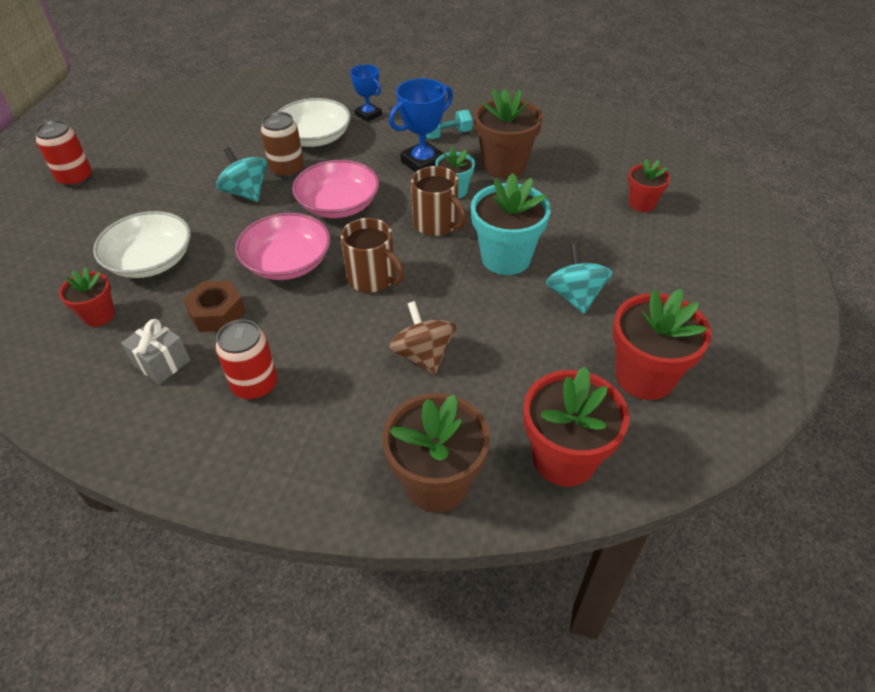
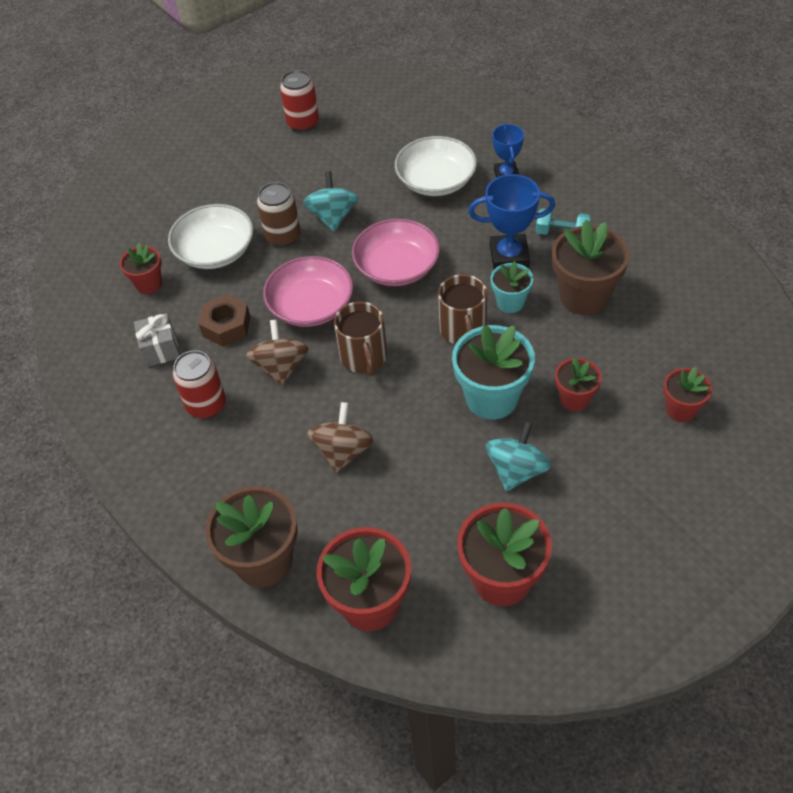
camera: 40 degrees right, 5 degrees up
red can [35,120,92,187] -> red can moved to [280,70,319,132]
brown can [261,112,304,178] -> brown can moved to [257,182,301,247]
none -> brown spinning top [246,319,309,386]
none -> red flower pot [555,357,602,411]

